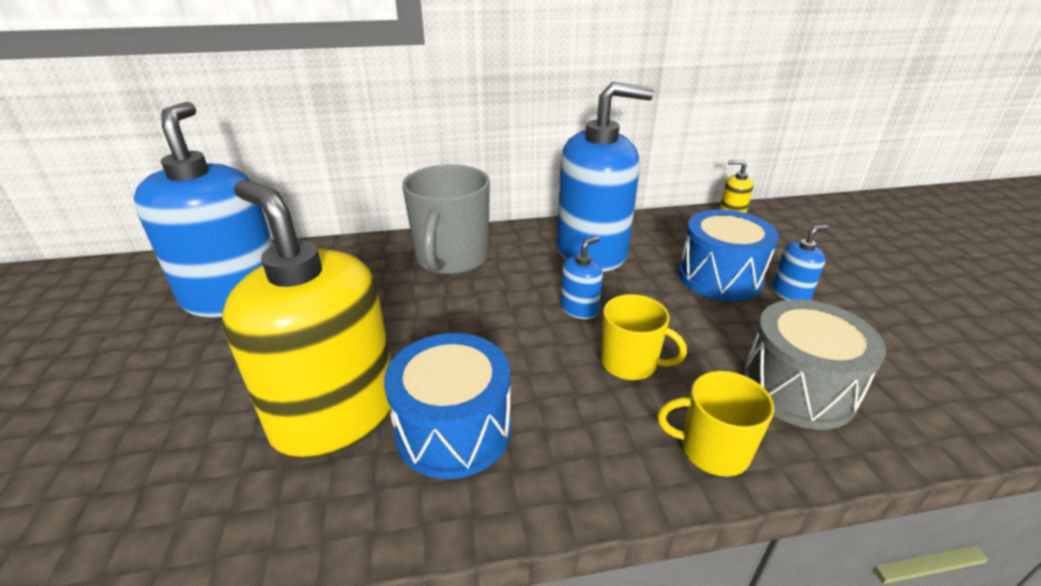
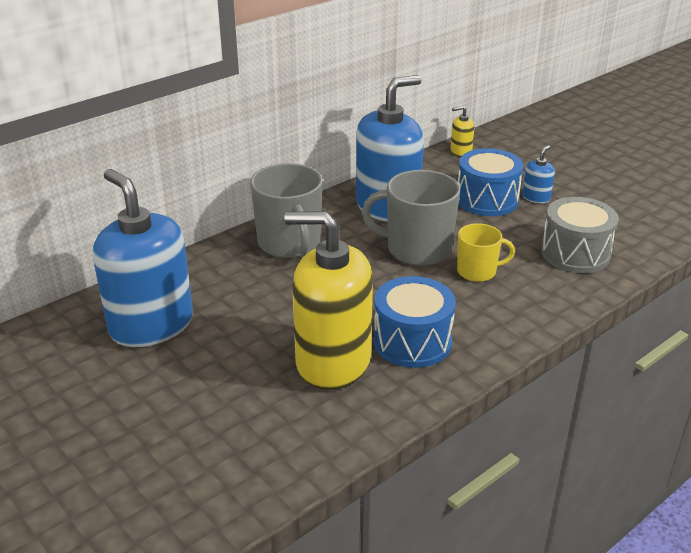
camera: 30 degrees left, 0 degrees up
blue soap dispenser [561,236,603,319] -> grey mug [362,170,460,266]
yellow mug [658,371,775,477] -> none

